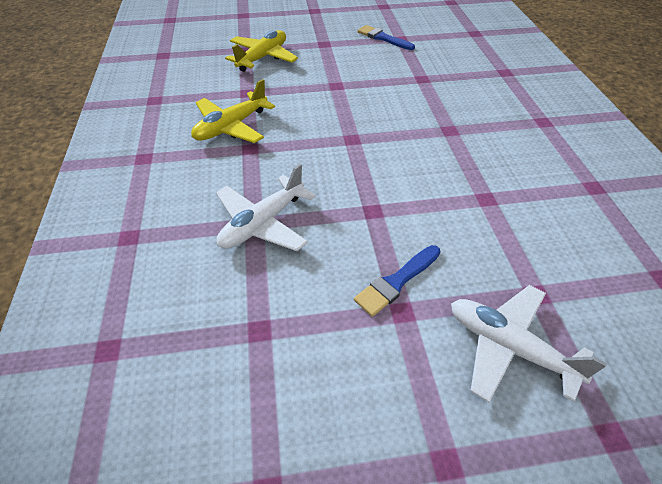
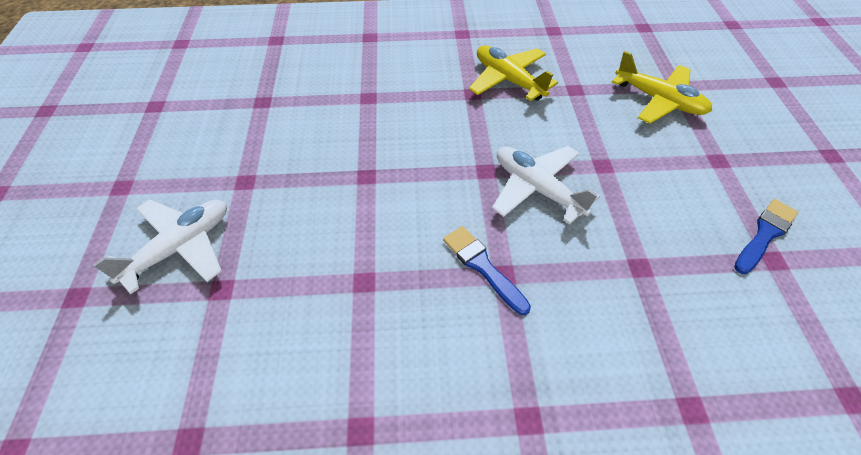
camera: 95 degrees right, 5 degrees up
white plane [216,164,316,251] -> white plane moved to [492,146,600,225]
blue brush [354,245,441,317] -> blue brush moved to [443,226,531,315]

